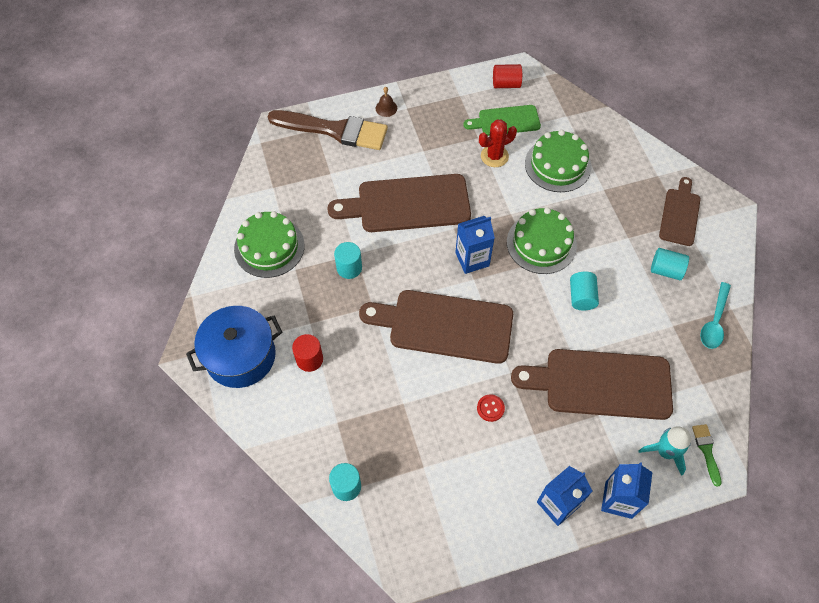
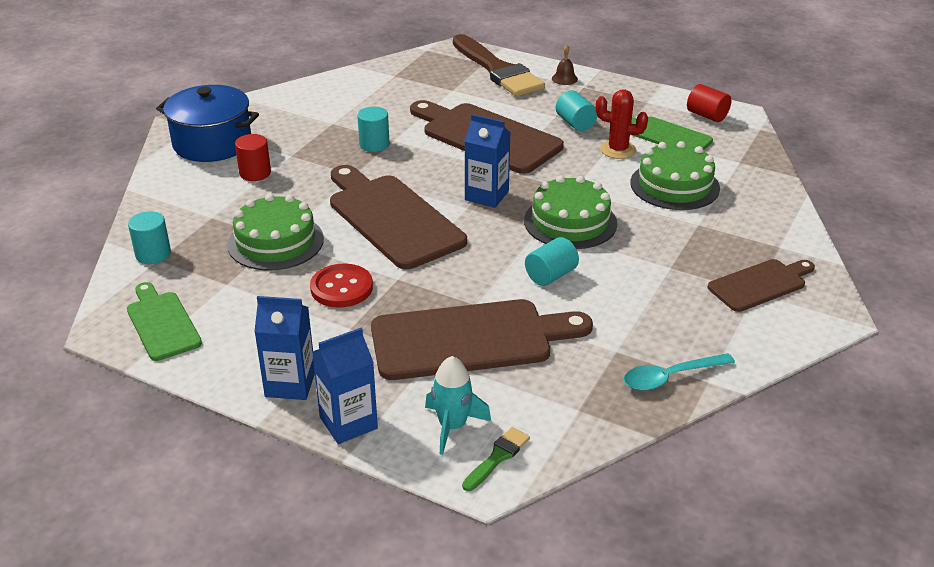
camera: 45 degrees right, 25 degrees down
green cake [234,211,305,278] -> green cake moved to [227,194,324,271]
red button [477,394,505,422] -> red button [310,264,373,307], size x1.75
brown cutting board [511,349,673,420] -> brown cutting board turned 120 degrees clockwise [371,299,593,380]
turquoise cylinder [651,248,689,280] -> turquoise cylinder moved to [556,91,598,131]
none -> green cutting board [127,282,202,361]

